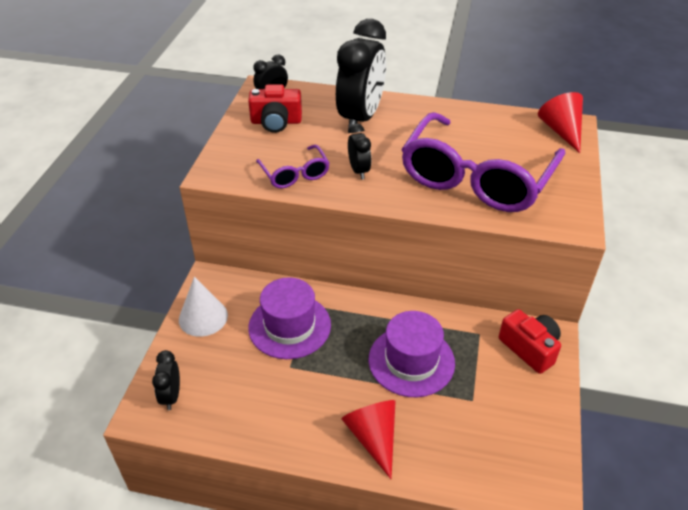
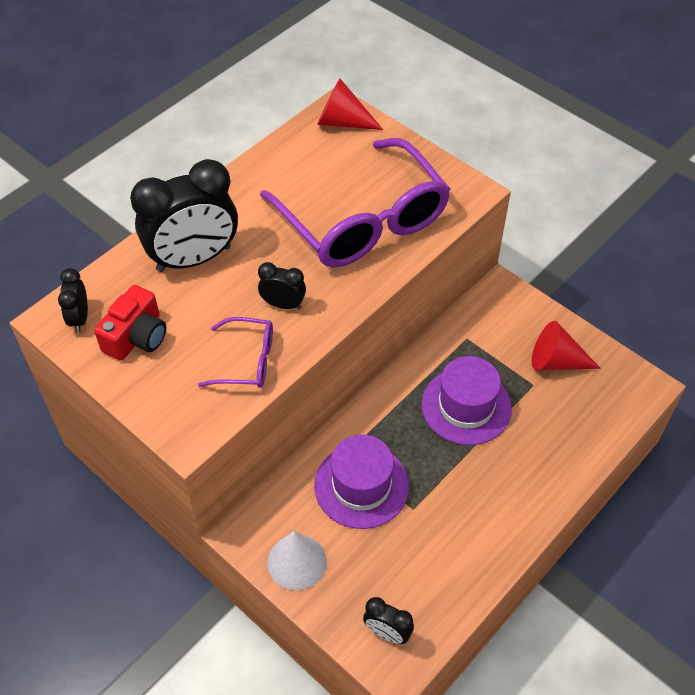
camera: 60 degrees left, 10 degrees up
black clock [336,19,386,130] -> black clock turned 105 degrees clockwise [130,159,238,272]
red cone [341,400,396,479] -> red cone moved to [532,321,601,370]
red camera [499,309,561,374] -> none

